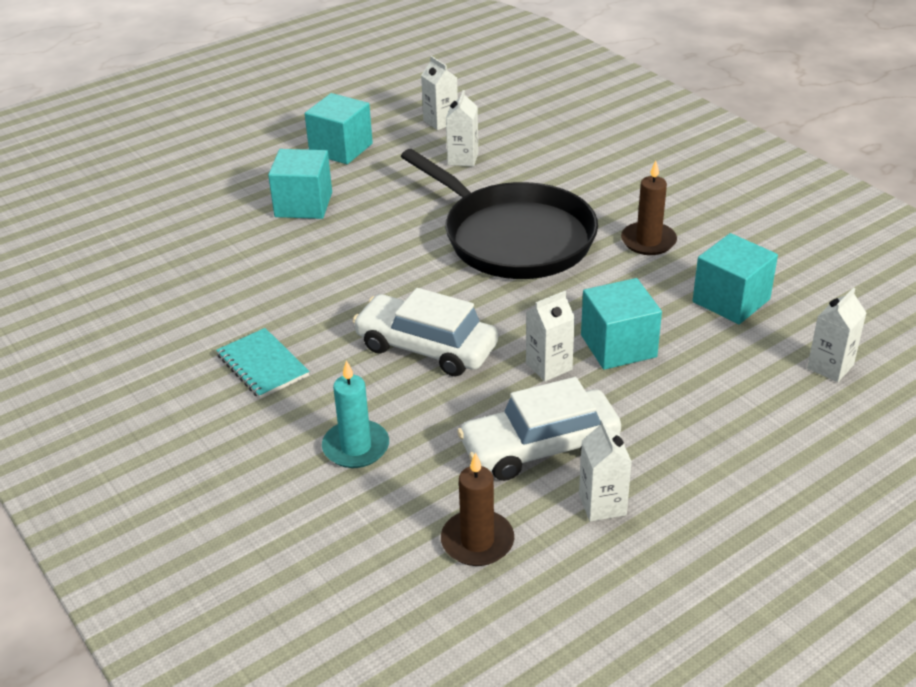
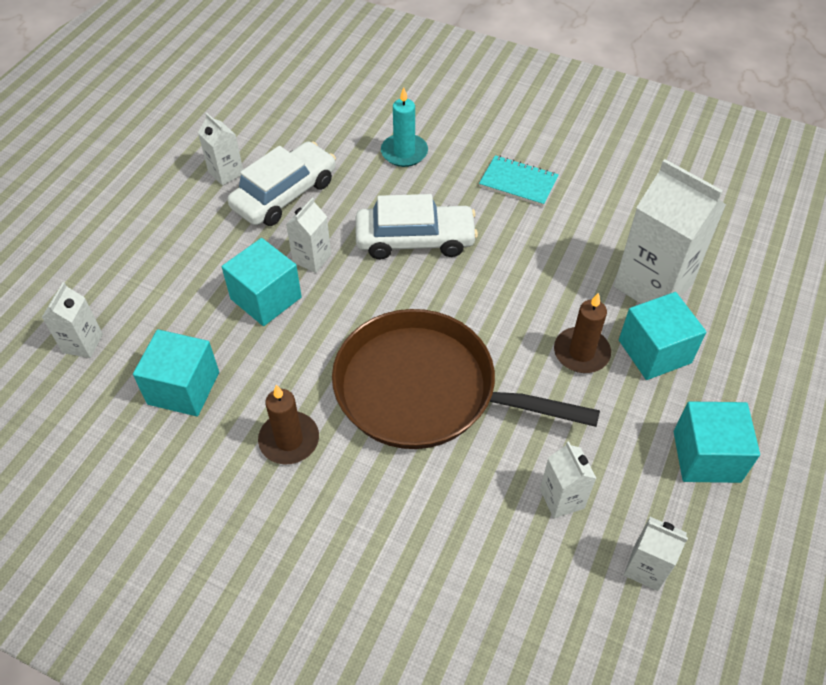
camera: 150 degrees right, 15 degrees up
black pan [401,149,598,279] -> brown pan [332,309,600,449]
brown candle [441,452,514,566] -> brown candle moved to [554,293,611,373]
none -> white carton [614,159,726,304]

